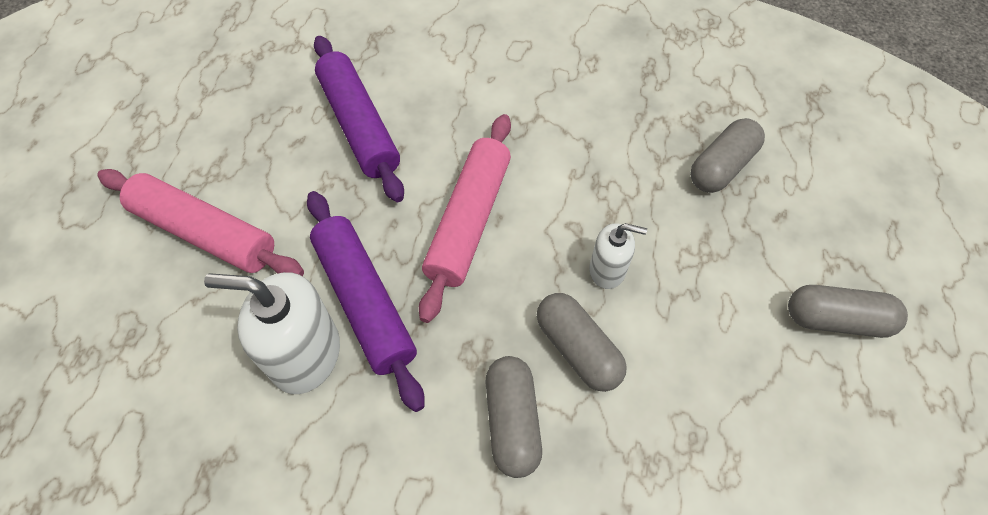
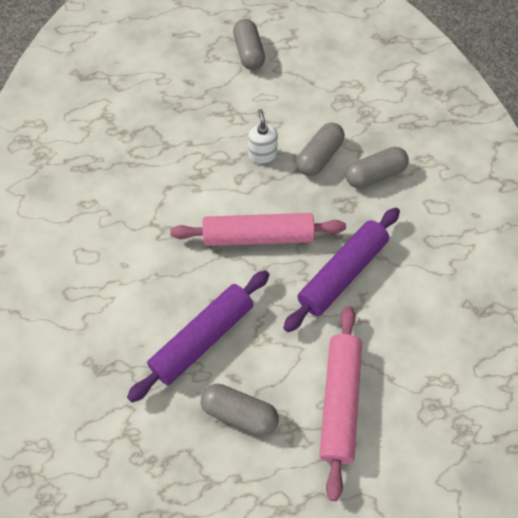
camera: 110 degrees left, 0 degrees up
white soap dispenser [204,272,340,394] -> none
grey capsule [690,118,765,193] -> grey capsule moved to [201,384,279,436]

